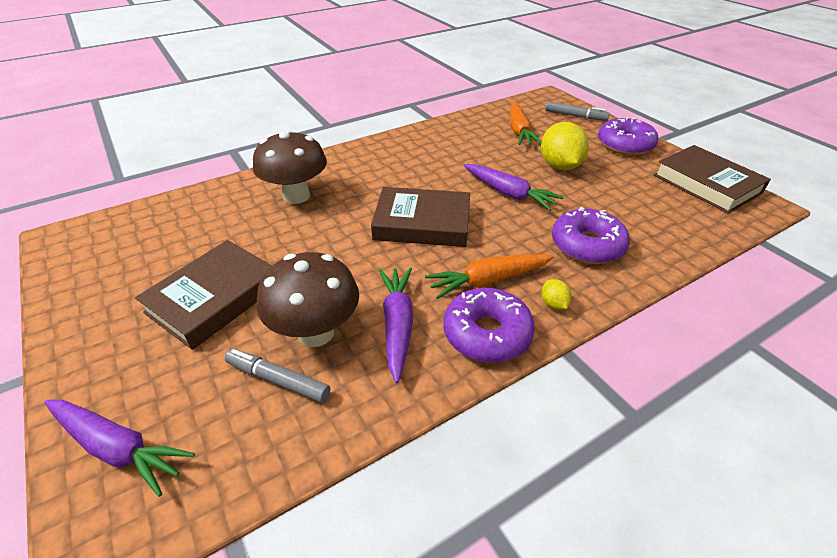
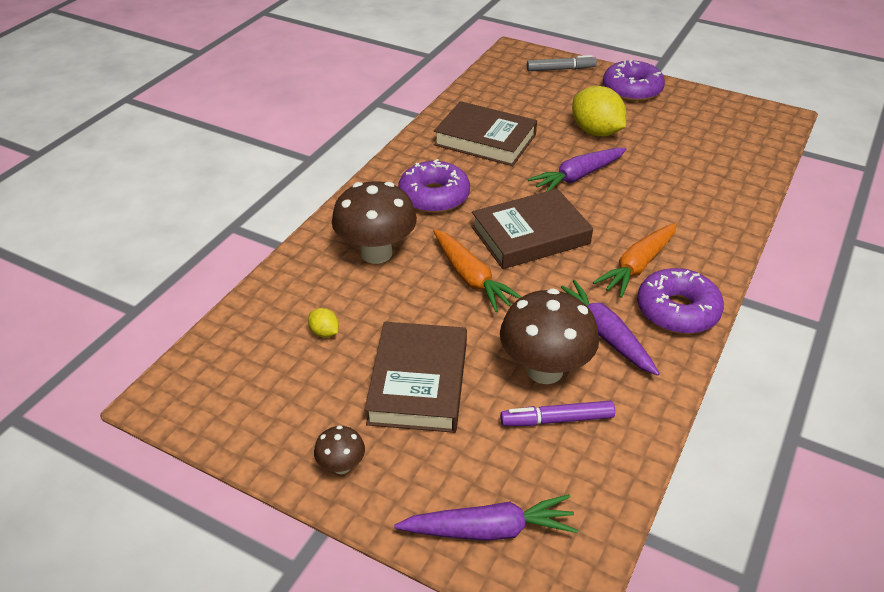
camera: 30 degrees left, 0 degrees up
grey marker [225,349,330,403] -> purple marker [500,400,615,426]
purple carrot [464,164,564,211] -> purple carrot turned 135 degrees clockwise [528,148,626,191]
orange carrot [510,102,541,145] -> orange carrot moved to [433,229,521,312]
yellow lemon [542,279,572,310] -> yellow lemon moved to [308,308,339,338]
purple donut [552,207,630,264] -> purple donut moved to [398,159,470,213]
brown book [654,145,771,214] -> brown book moved to [434,101,537,166]
none -> brown mushroom [314,426,365,474]

